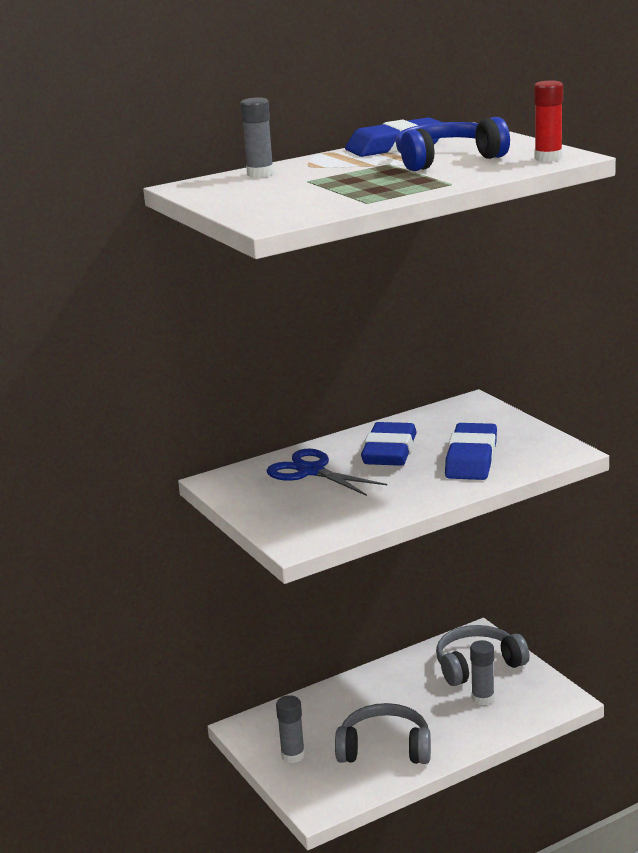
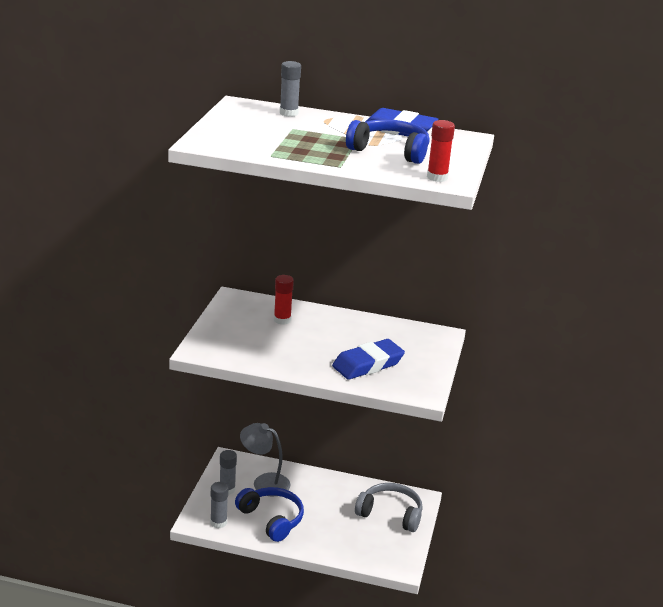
camera: 40 degrees right, 5 degrees up
blue scissors [266,449,387,496] -> red glue stick [274,275,294,325]
grey headphones [335,703,431,764] -> blue headphones [235,487,304,542]
blue eraser [361,422,417,466] -> none
grey glue stick [470,640,495,705] -> grey glue stick moved to [210,482,228,528]
none -> grey lamp [240,423,291,497]

